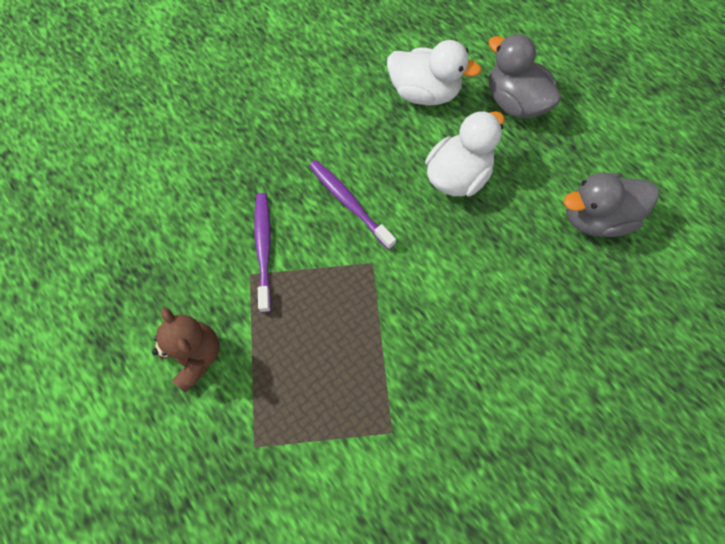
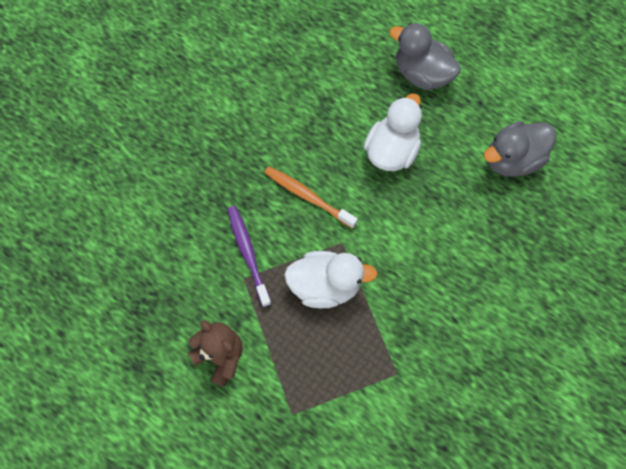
camera: 15 degrees left, 0 degrees up
purple toothbrush [309,160,396,250] -> orange toothbrush [264,166,358,229]
white duck [387,40,481,106] -> white duck moved to [284,251,378,308]

